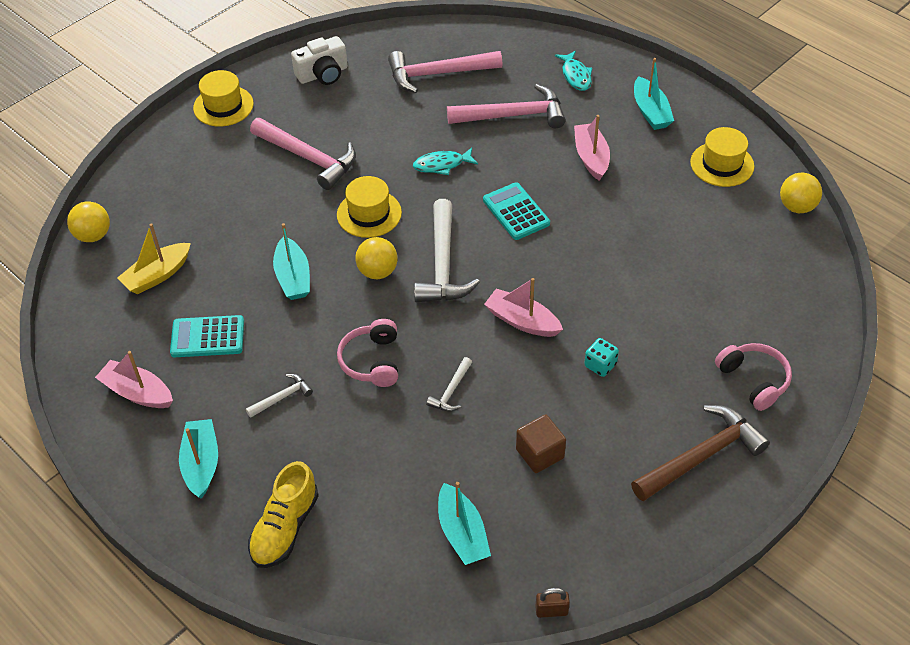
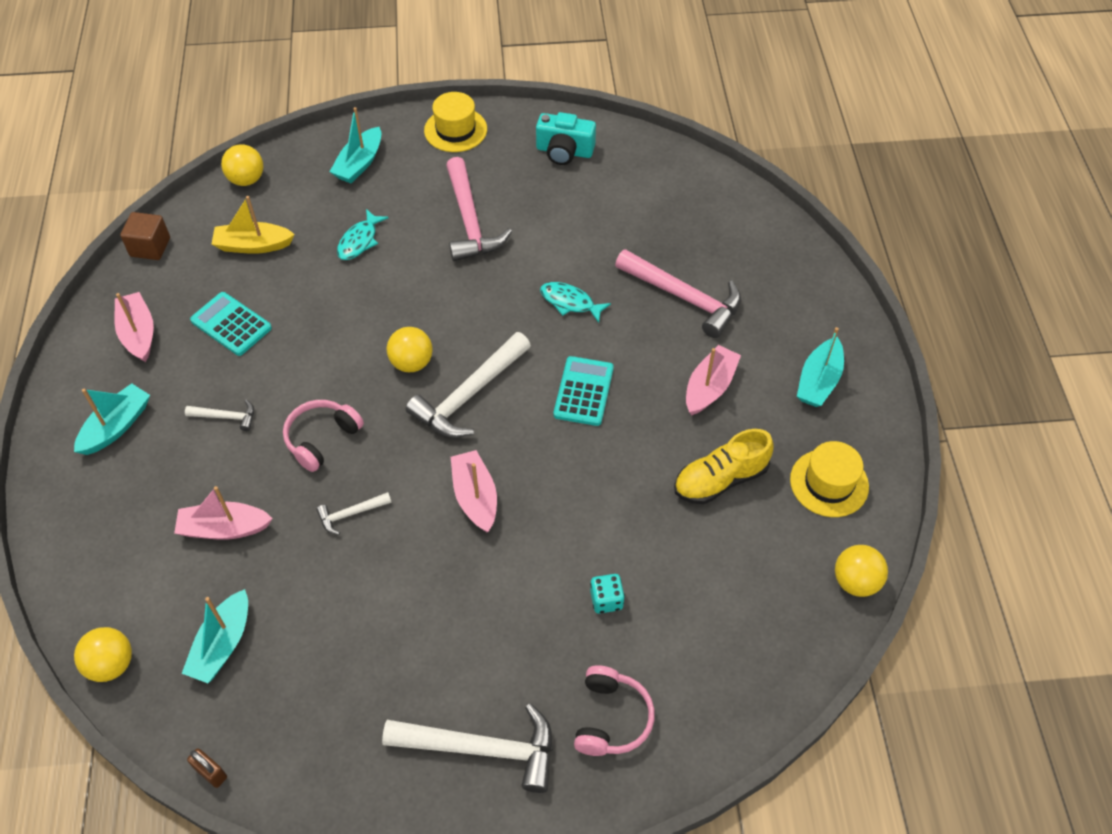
camera: 40 degrees right, 5 degrees up
yellow shoe [248,461,319,568] -> yellow shoe moved to [674,429,774,504]
turquoise boat [273,223,310,300] -> turquoise boat moved to [330,107,381,183]
white camera [291,36,348,85] -> turquoise camera [536,112,596,165]
yellow hat [337,176,402,238] -> none
pink hammer [388,51,503,93] -> none
brown cube [516,415,566,473] -> brown cube moved to [120,212,170,260]
turquoise fish [555,50,592,91] -> turquoise fish moved to [337,209,388,260]
turquoise dice [584,338,619,377] -> turquoise dice moved to [590,574,625,614]
brown hammer [631,405,770,501] -> white hammer [382,704,552,793]
none -> yellow ball [74,627,132,682]
none -> pink boat [174,486,273,540]

